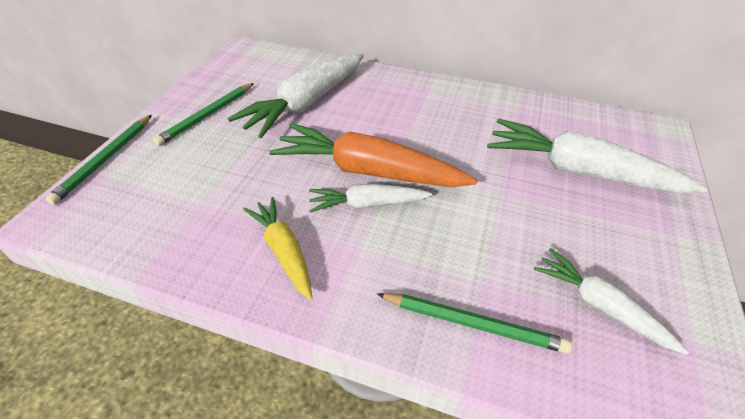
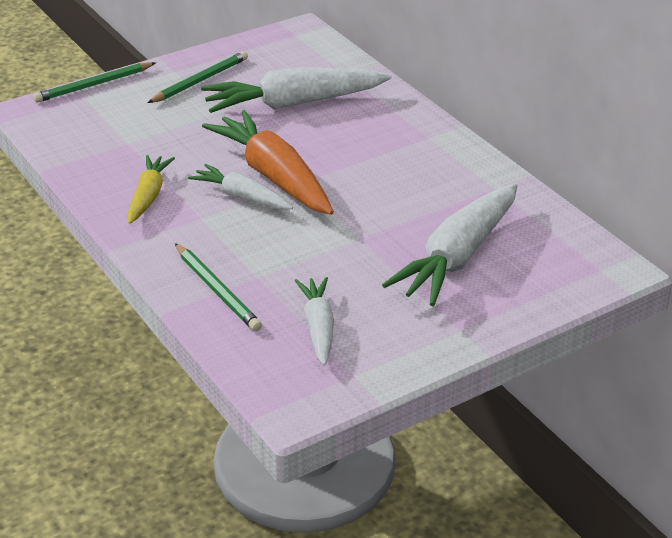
camera: 40 degrees right, 10 degrees down
green pencil [153,83,254,146] -> green pencil turned 150 degrees clockwise [147,51,248,103]
white carrot [487,119,708,193] -> white carrot turned 120 degrees counterclockwise [382,183,517,306]

